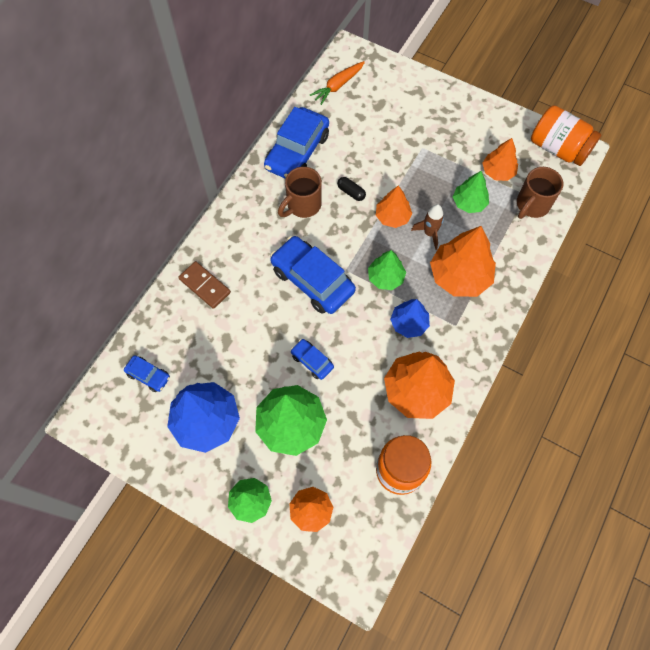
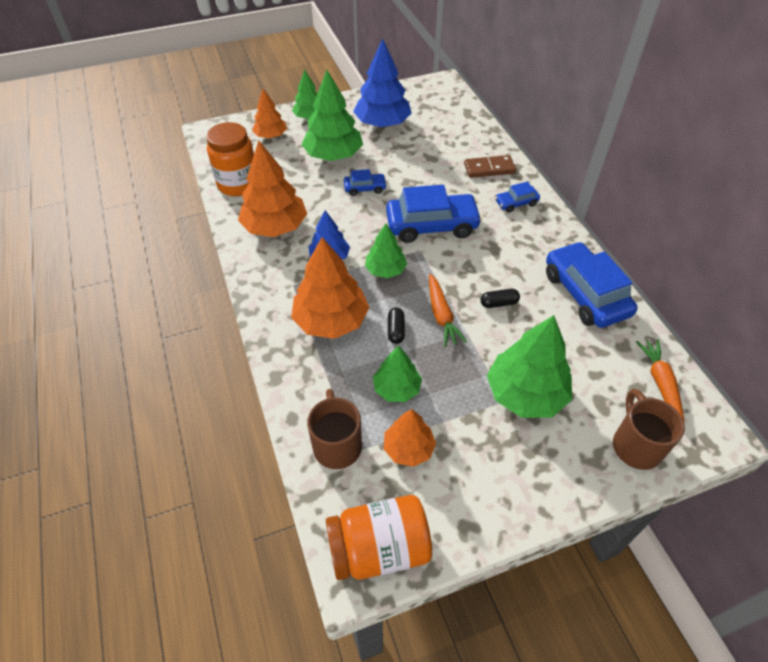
camera: 130 degrees right, 15 degrees down
blue car [124,355,170,392] -> blue car moved to [495,182,540,213]
brown mug [278,167,322,218] -> brown mug moved to [613,389,685,470]
orange tree [376,185,412,228] -> orange carrot [429,274,467,347]
brown rocket [411,204,444,250] -> black capsule [388,307,405,344]
none -> green tree [487,315,572,418]

